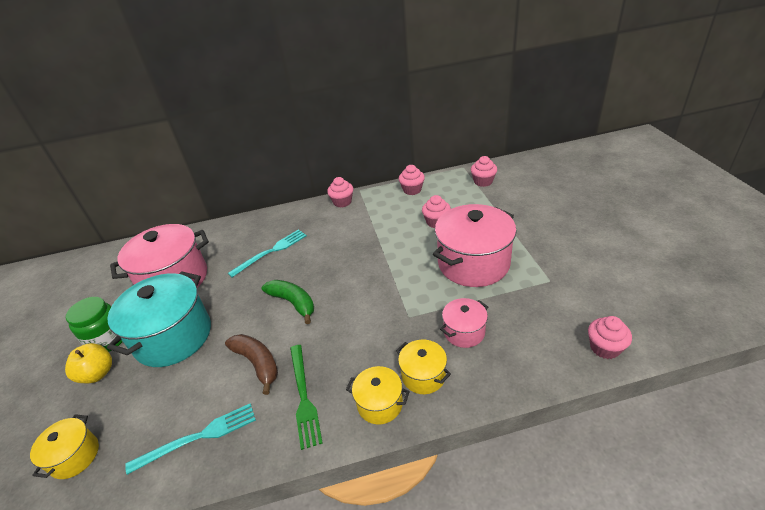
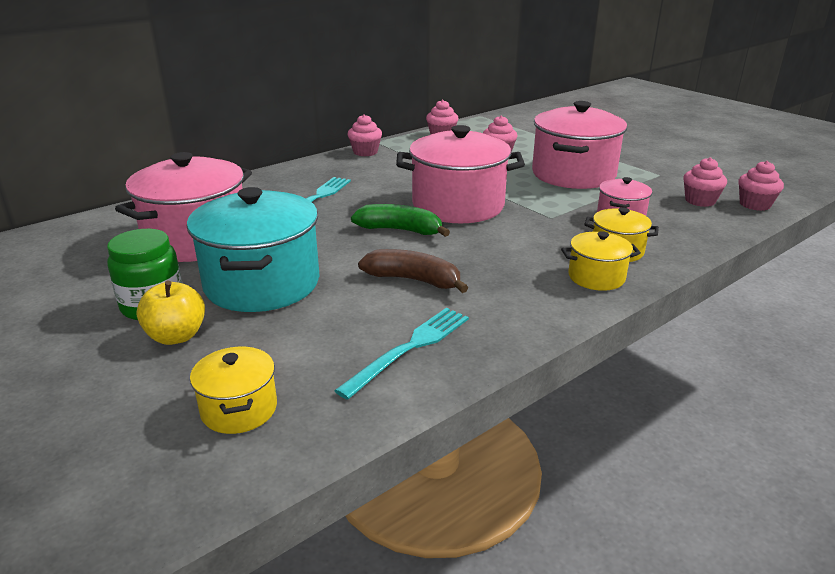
camera: 30 degrees left, 10 degrees down
green fork [290,345,323,450] -> none
pink cupcake [471,156,497,187] -> pink cupcake moved to [683,157,727,207]
none -> pink pot [396,125,525,223]

